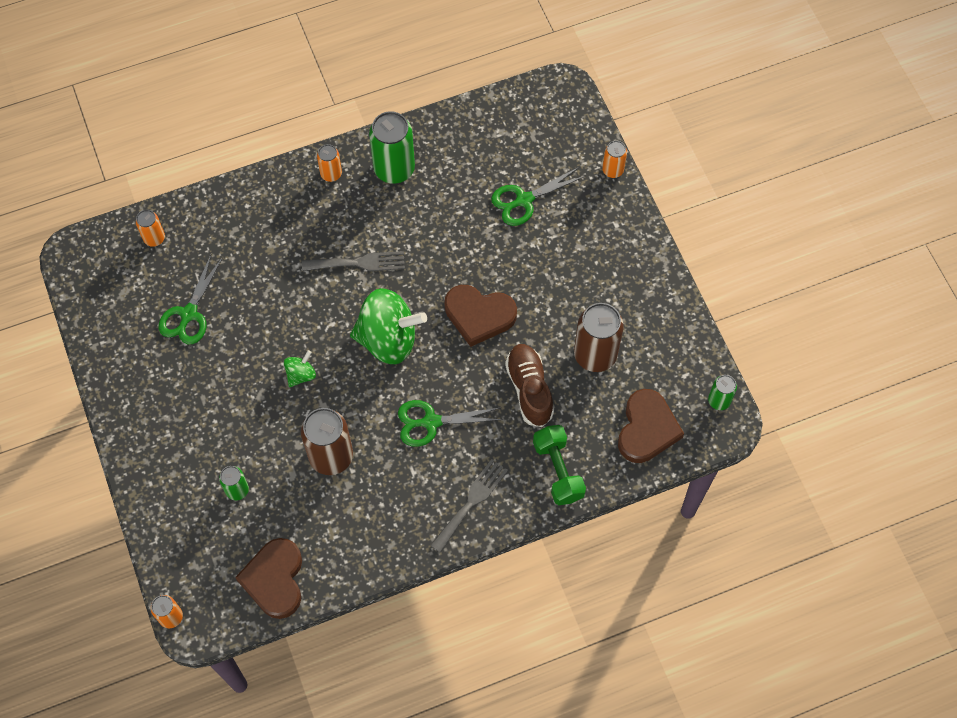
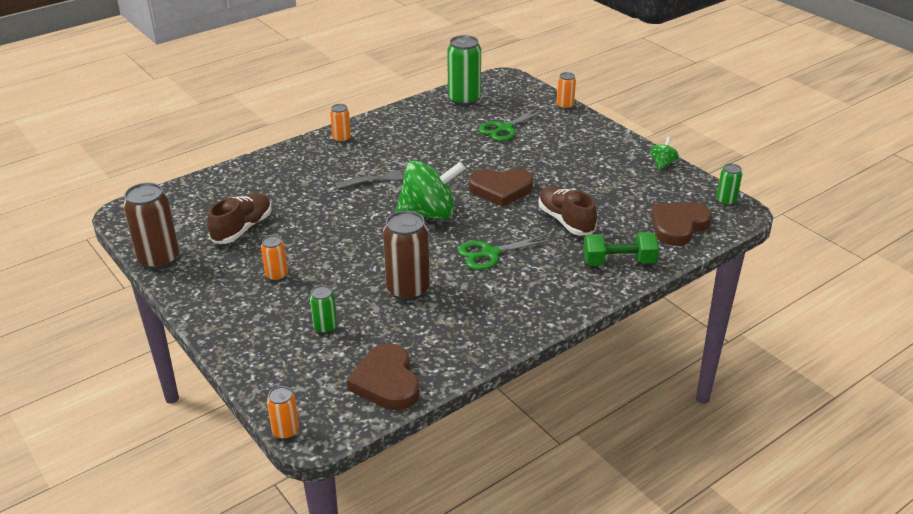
camera: 15 degrees left, 30 degrees down
orange can [136,210,165,247] -> orange can moved to [261,235,288,281]
green scissors [159,255,223,344] -> brown shoe [207,193,272,244]
green spinning top [284,350,316,387] -> green spinning top moved to [650,137,679,170]
green can [369,111,415,184] -> green can moved to [447,35,481,106]
grey fork [430,459,508,553] -> none
green dumbbell [533,425,586,505] -> green dumbbell turned 60 degrees counterclockwise [583,232,659,266]
brown can [574,303,624,372] -> brown can moved to [123,183,179,270]
brown heart [618,389,684,463] -> brown heart turned 135 degrees counterclockwise [652,202,712,246]

